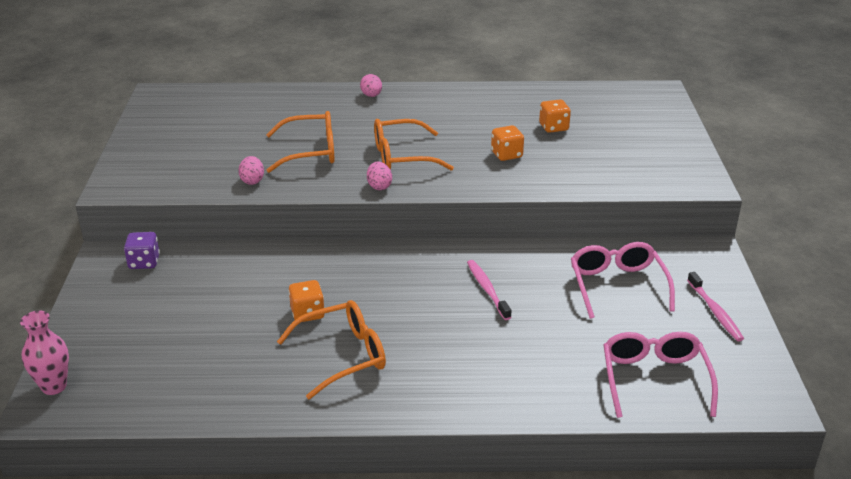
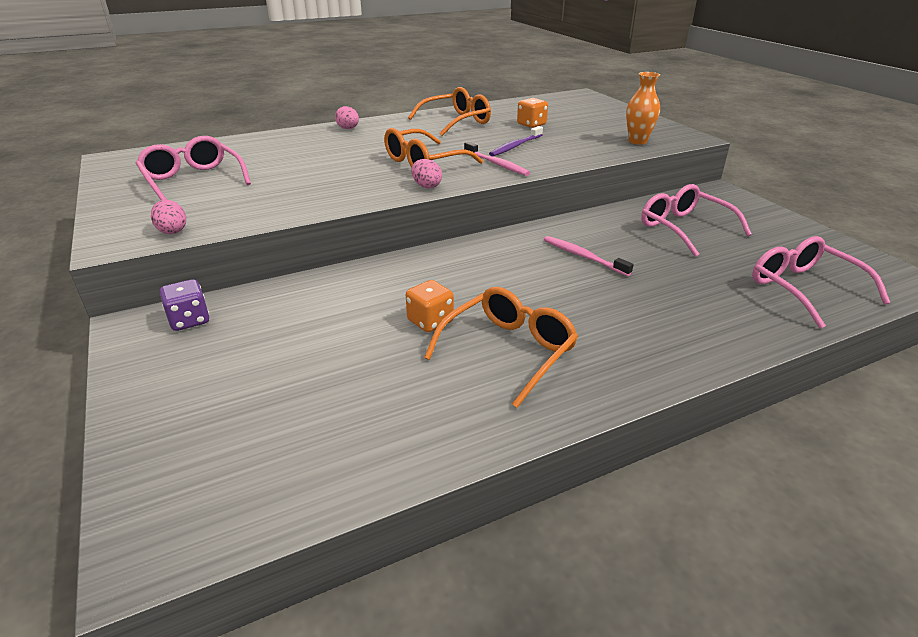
camera: 25 degrees left, 0 degrees up
pink vase [20,311,69,395] -> none
pink egg [238,156,264,185] -> pink egg moved to [151,200,186,234]
orange glasses [266,111,335,173] -> orange glasses moved to [408,87,491,136]
orange dice [491,125,524,161] -> purple toothbrush [489,126,543,156]
pink toothbrush [687,272,744,341] -> pink toothbrush moved to [464,142,530,176]
none -> pink glasses [136,136,251,200]
none -> orange vase [626,72,660,145]

